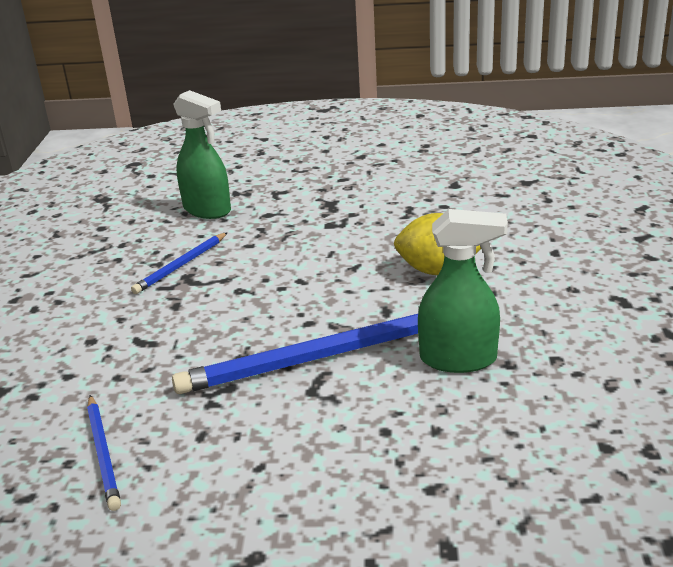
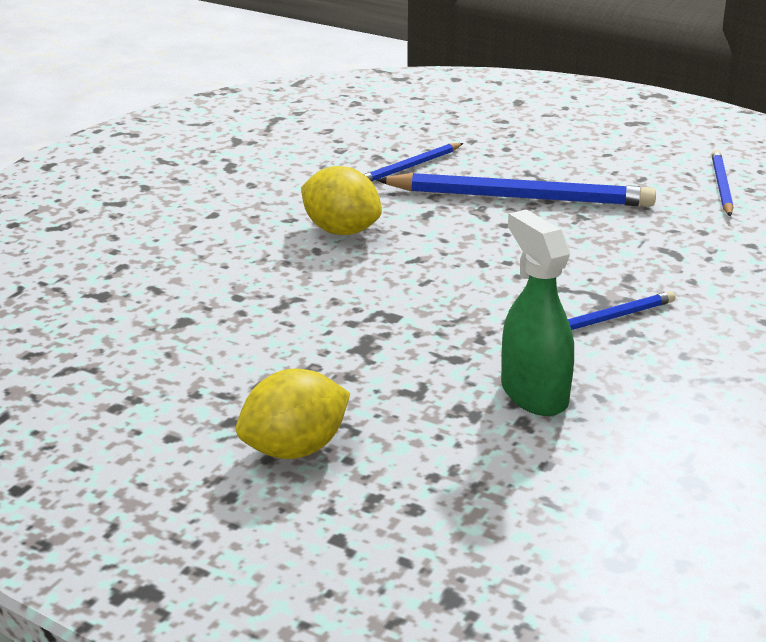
camera: 155 degrees left, 0 degrees up
green spray bottle [418,209,508,373] -> blue pencil [364,143,463,182]
none -> yellow lemon [236,369,350,459]

